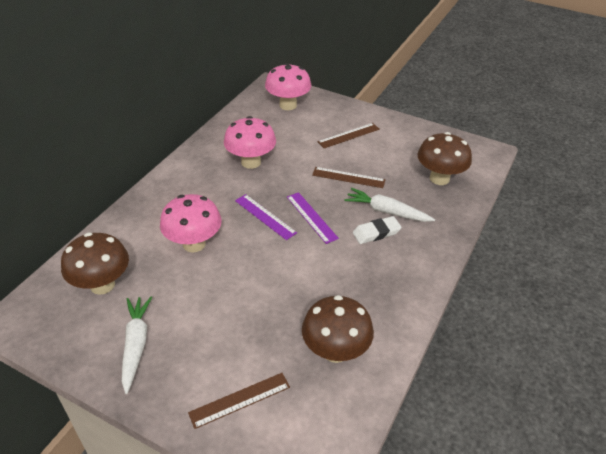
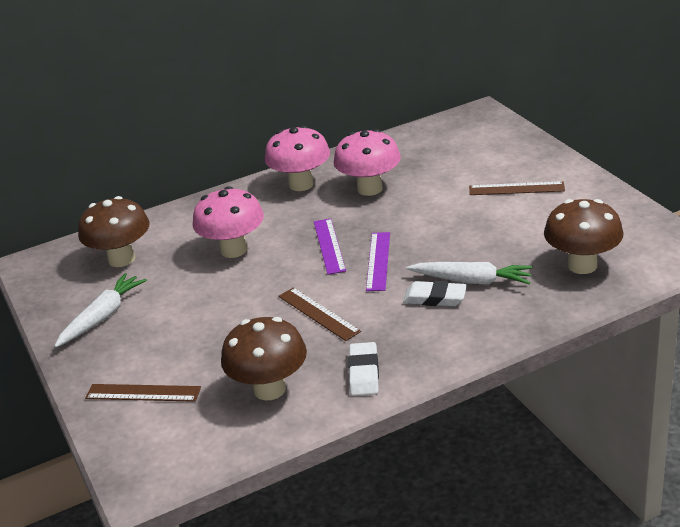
camera: 40 degrees right, 10 degrees down
pink mushroom [265,63,311,110] -> pink mushroom moved to [265,125,330,191]
brown ruler [312,167,385,188] -> brown ruler moved to [278,287,361,341]
white carrot [344,188,435,222] -> white carrot turned 135 degrees clockwise [406,262,533,285]
none -> white eraser [348,342,379,396]

